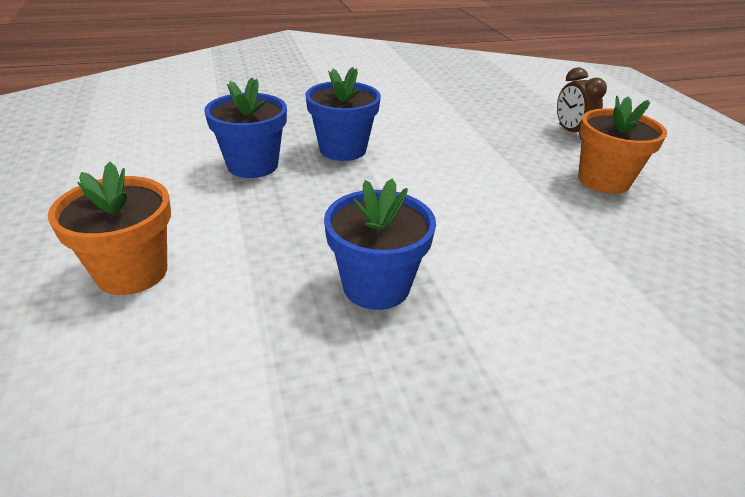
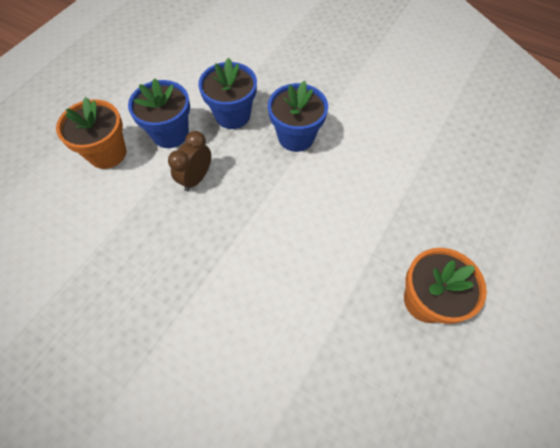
camera: 50 degrees right, 25 degrees up
blue flower pot [324,178,436,310] -> blue flower pot moved to [128,78,190,148]
brown clock [557,67,607,140] -> brown clock moved to [168,131,211,191]

